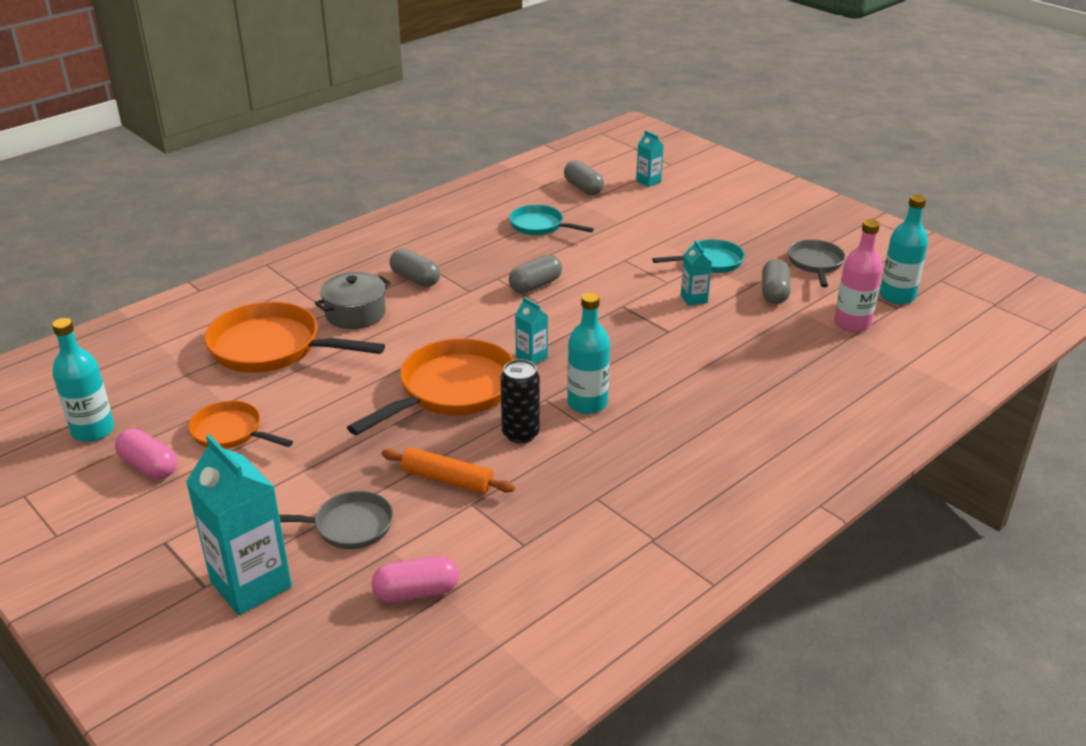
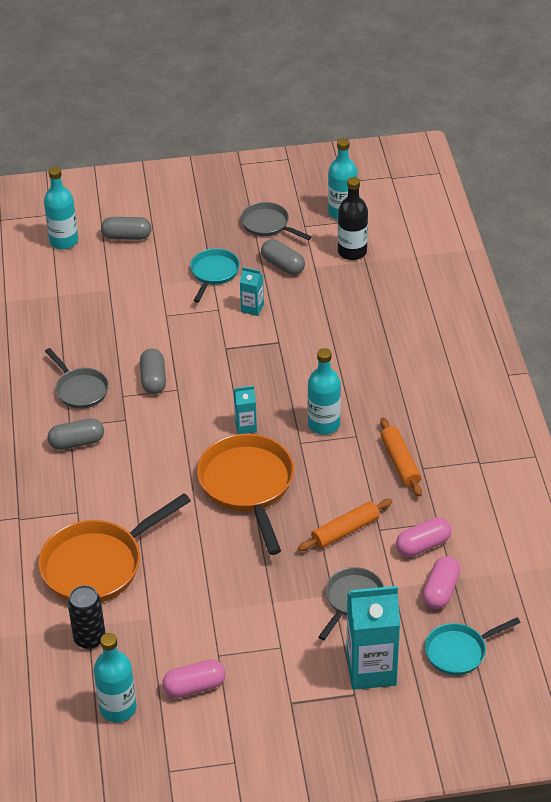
camera: 55 degrees left, 10 degrees up
orange pan [188,401,293,449] -> none
grey pot [315,272,391,329] -> none
black can [500,359,540,444] -> black can moved to [68,585,106,649]
turquoise pan [509,205,594,236] -> turquoise pan moved to [425,617,521,675]
grey capsule [564,160,604,195] -> grey capsule moved to [101,217,152,240]
turquoise carton [636,130,664,187] -> turquoise bottle [44,167,78,249]
pink bottle [834,219,883,332] -> black bottle [338,177,368,260]
none -> grey pan [45,348,109,409]
none -> orange rolling pin [380,417,422,497]
none -> pink capsule [396,517,451,557]

